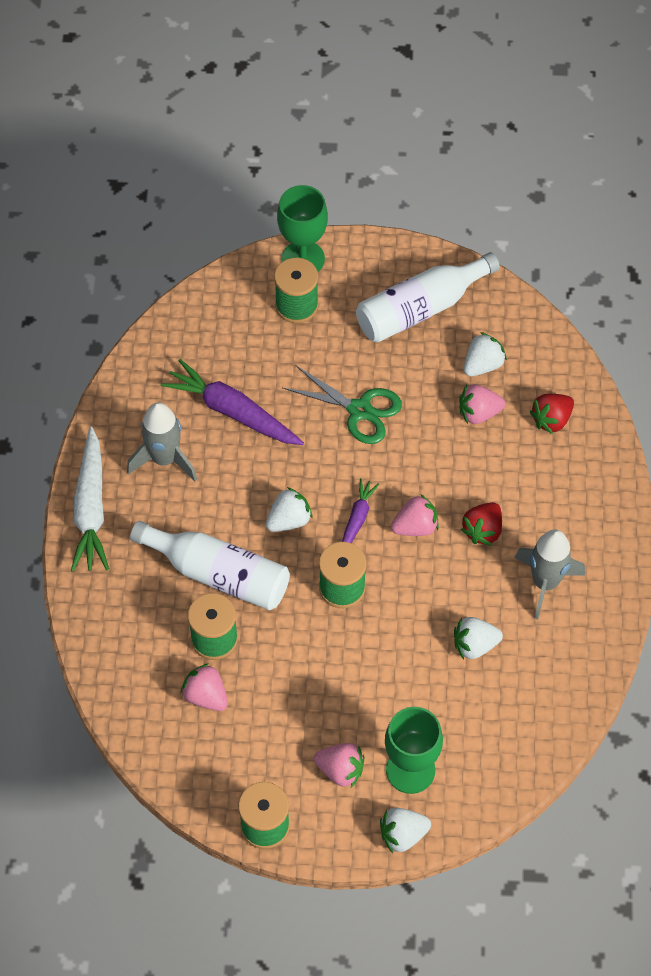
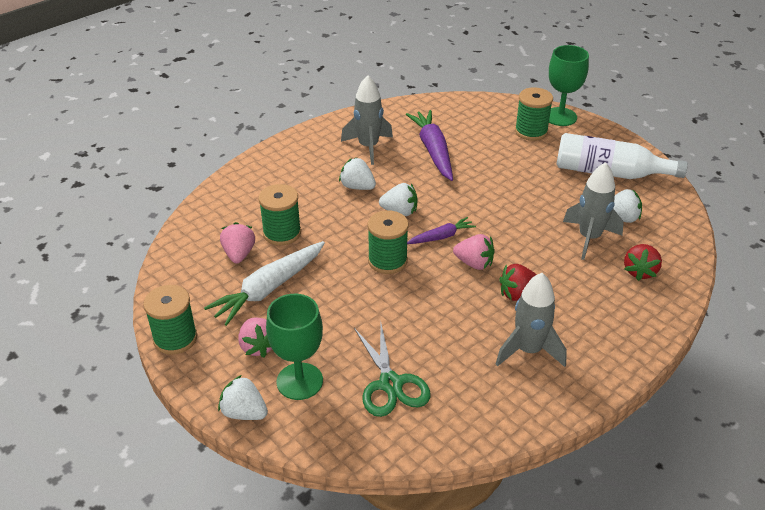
camera: 45 degrees right, 20 degrees down
white carrot [71,427,109,572] -> white carrot moved to [204,241,325,326]
white bottle [130,521,290,610] -> none
green scissors [283,366,402,444] -> green scissors moved to [354,324,431,417]
white strawberry [454,617,503,659] -> white strawberry moved to [339,157,376,190]
pink strawberry [459,384,505,424] -> grey rocket [563,162,624,260]
red strawberry [530,394,574,434] -> red strawberry turned 75 degrees counterclockwise [624,244,662,281]

